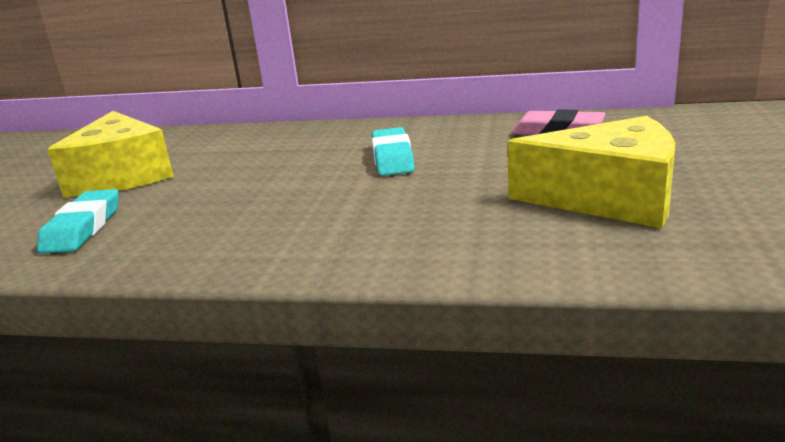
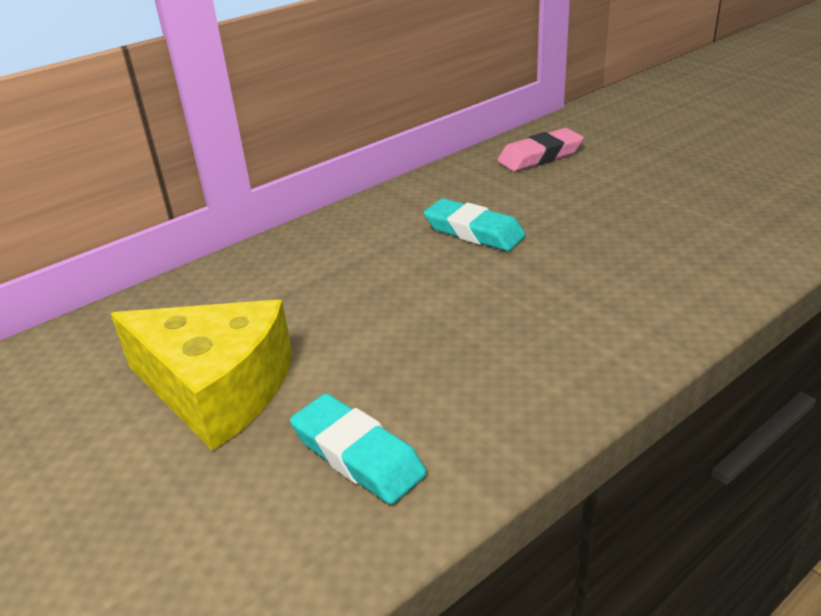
camera: 50 degrees left, 10 degrees up
yellow cheese [507,116,675,228] -> none

